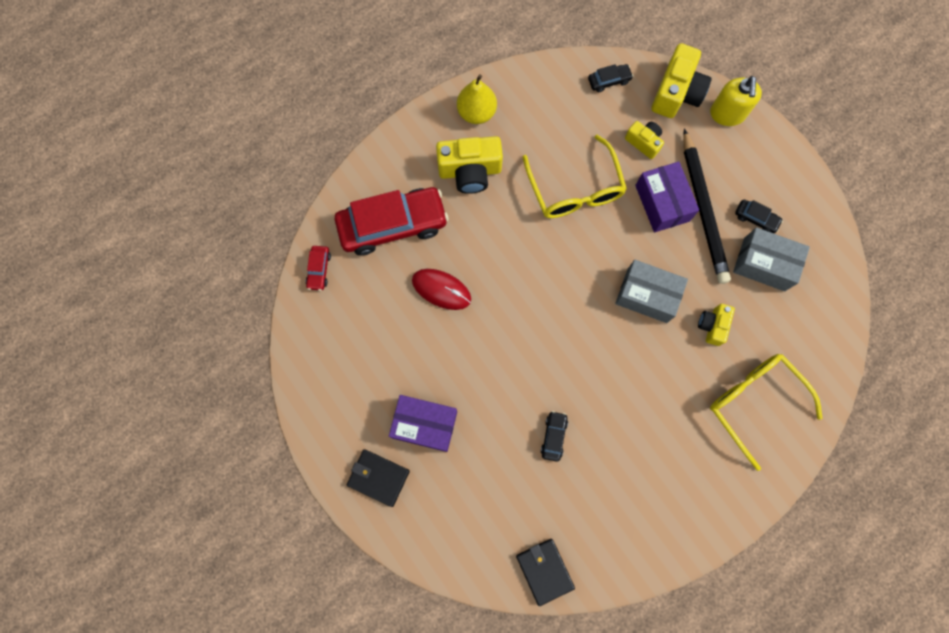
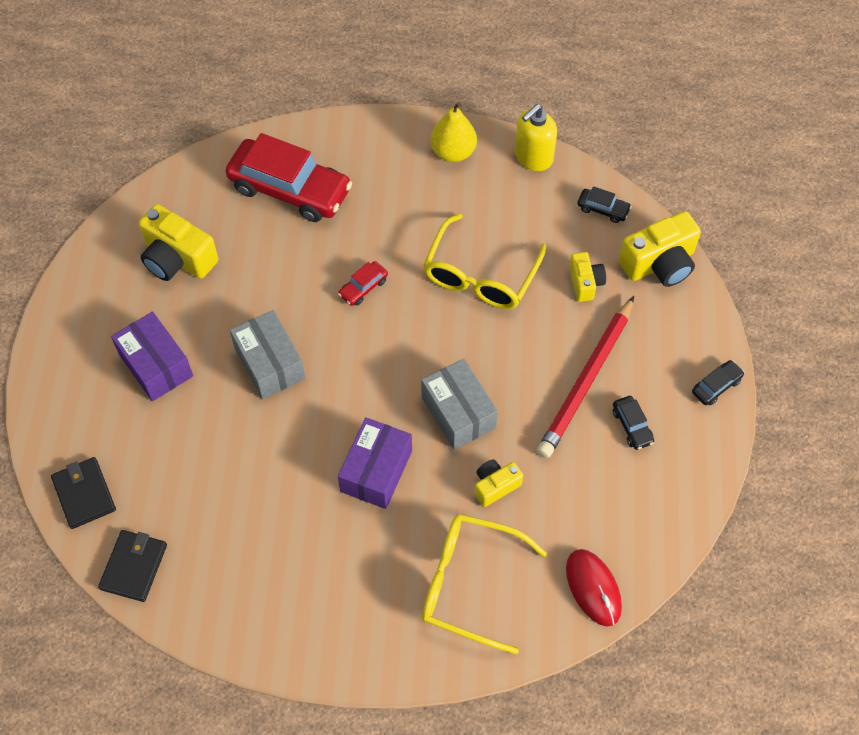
camera: 40 degrees right, 15 degrees down
red car [305,246,331,291] -> red car moved to [338,261,388,306]
black wallet [347,449,410,507] -> black wallet moved to [51,457,116,529]
red mouse [412,269,471,310] -> red mouse moved to [566,549,622,627]
yellow camera [436,136,503,194] -> yellow camera moved to [139,204,218,281]
black car [541,411,568,462] -> black car moved to [692,360,744,405]
purple box [635,161,699,233] -> purple box moved to [338,417,412,509]
black pencil [683,128,731,284] -> red pencil [537,296,634,458]
yellow soap dispenser [710,76,762,126] -> yellow soap dispenser moved to [515,104,557,171]
yellow glasses [710,354,823,471] -> yellow glasses turned 75 degrees counterclockwise [422,514,547,654]
grey box [733,227,810,291] -> grey box moved to [230,310,306,399]

